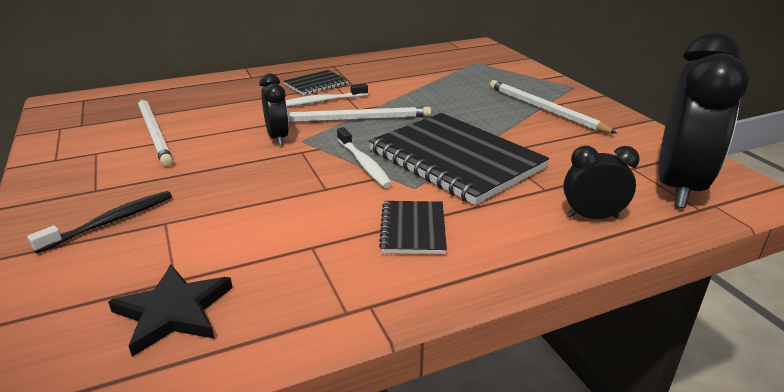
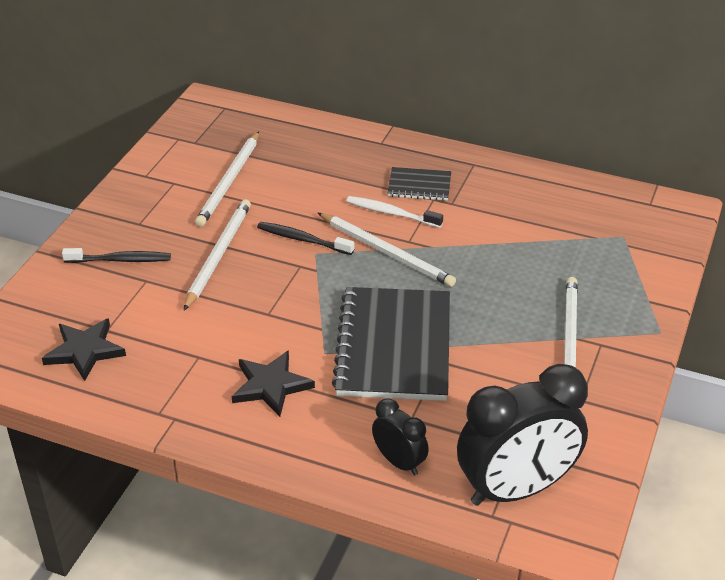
camera: 45 degrees right, 10 degrees up
black clock [260,73,289,146] -> black toothbrush [257,222,354,255]
white toothbrush [337,127,392,188] -> none
black notebook [379,201,447,254] -> black star [232,350,315,417]
none -> white pencil [184,199,251,310]

